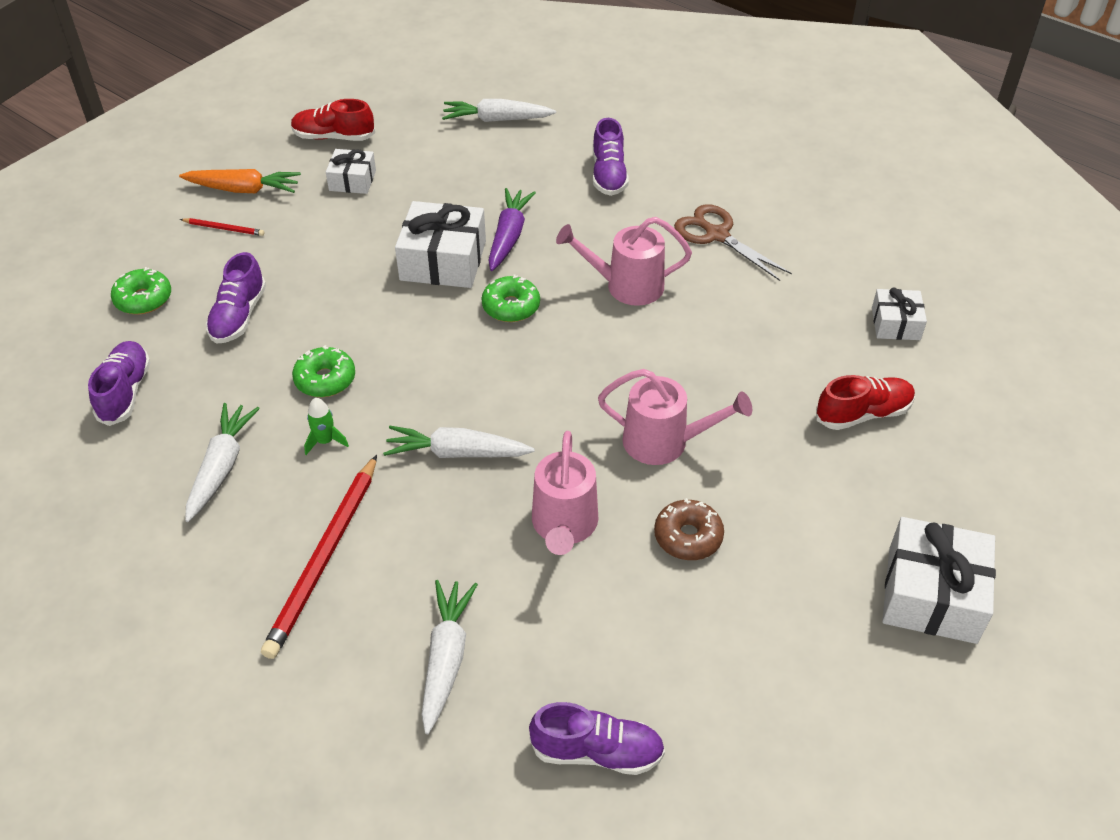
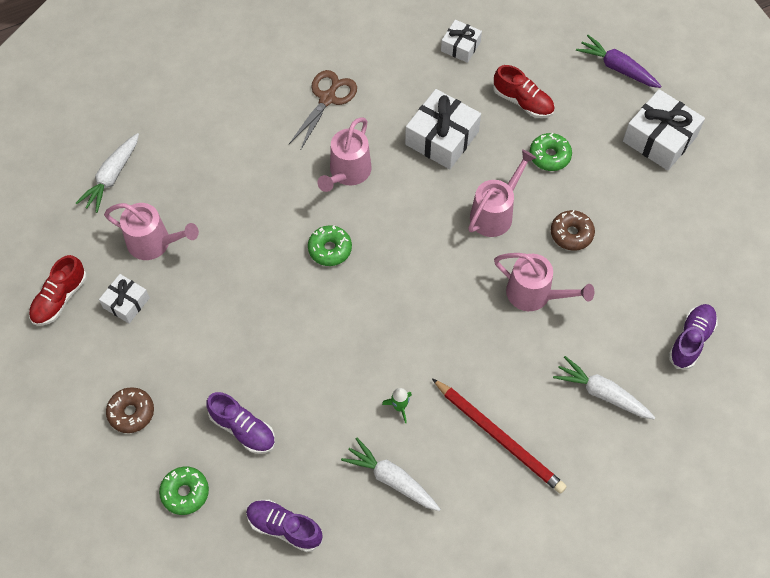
camera: 65 degrees left, 15 degrees up
orange carrot [179,169,301,193] -> none
red pencil [180,218,264,236] -> brown donut [106,387,154,433]
green donut [292,345,355,397] -> green donut moved to [530,133,572,171]
white carrot [383,426,535,458] -> none
white gift [395,201,486,288] -> white gift moved to [405,89,481,169]
purple carrot [488,188,536,271] -> purple carrot moved to [576,35,661,88]
purple shoe [593,118,629,196] -> none
brown scissors [674,204,792,281] -> brown scissors turned 135 degrees clockwise [289,70,357,151]
red shoe [816,375,915,430] -> red shoe turned 120 degrees clockwise [493,65,555,118]
none -> pink watering can [104,203,199,260]

